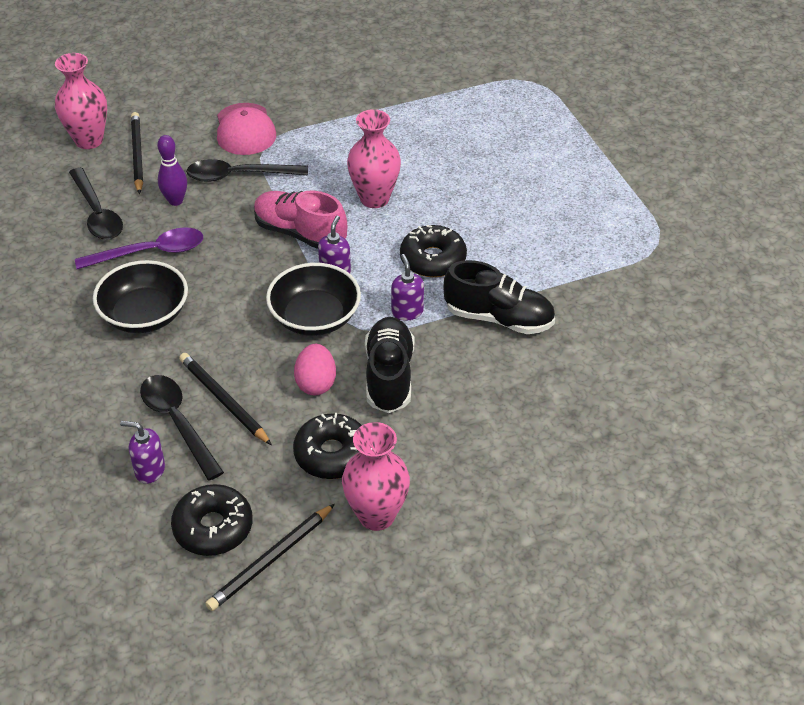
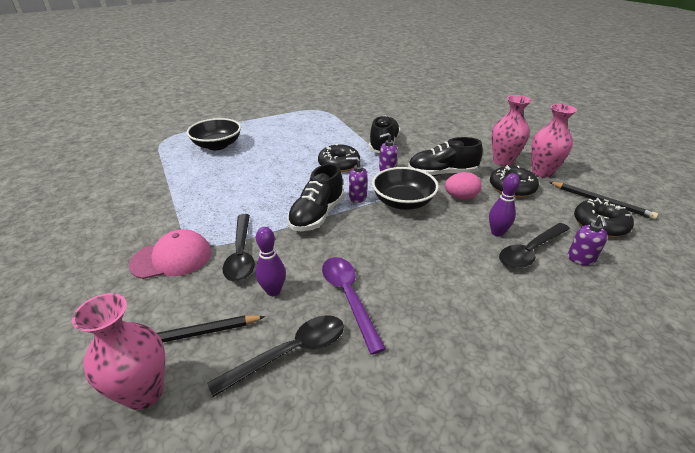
camera: 95 degrees left, 10 degrees down
black bowl [93,260,188,333] -> black bowl moved to [186,118,241,150]
black pencil [179,353,272,445] -> purple bowling pin [489,173,520,237]
pink shoe [254,190,347,249] -> black shoe [287,163,344,231]
pink vase [347,109,401,208] -> pink vase moved to [491,95,532,166]

